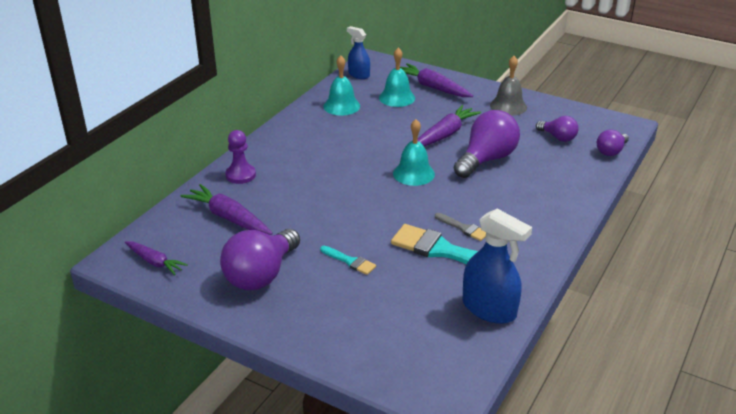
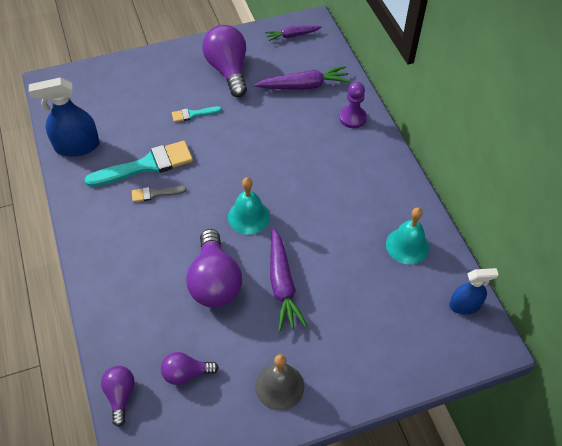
camera: 130 degrees right, 20 degrees up
turquoise bell [379,48,415,107] -> none
purple carrot [400,63,473,97] -> none

